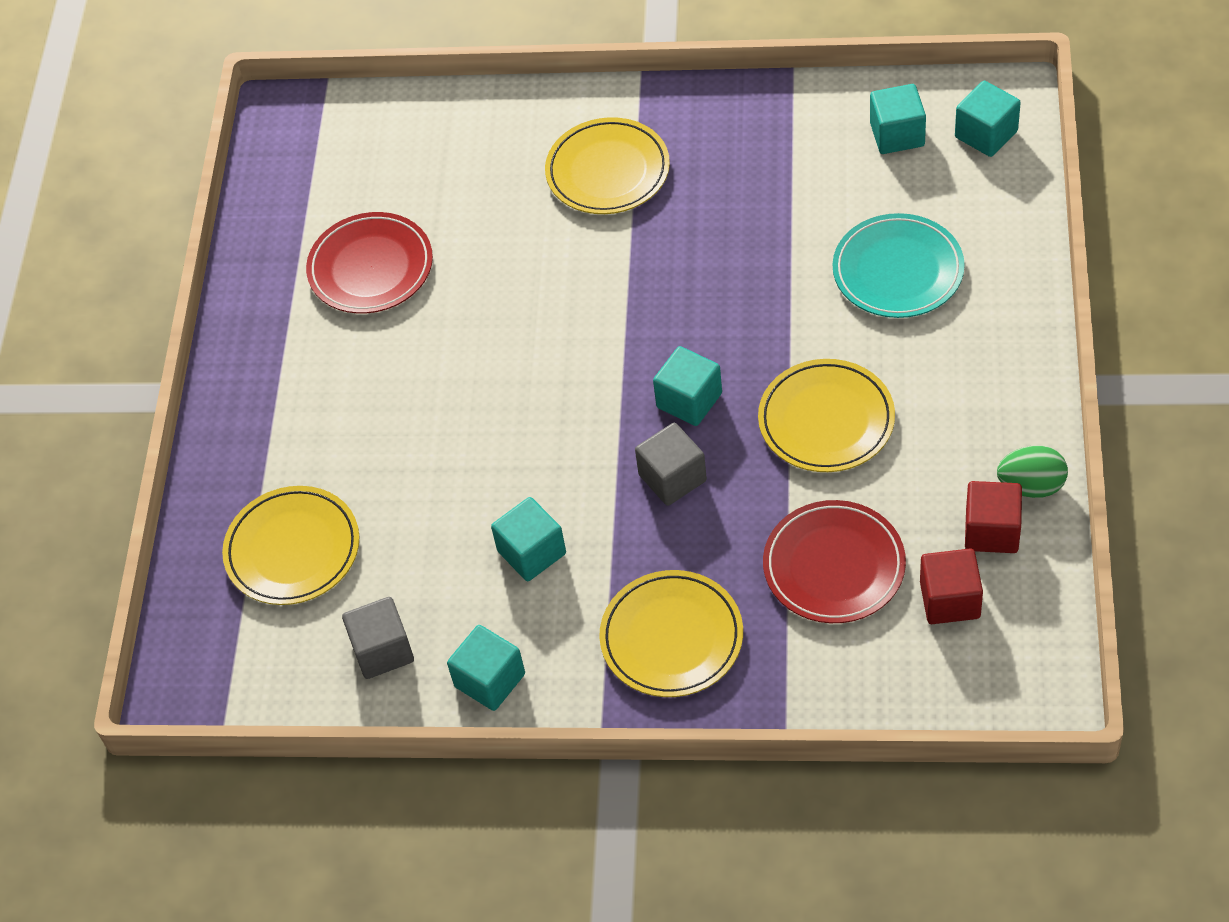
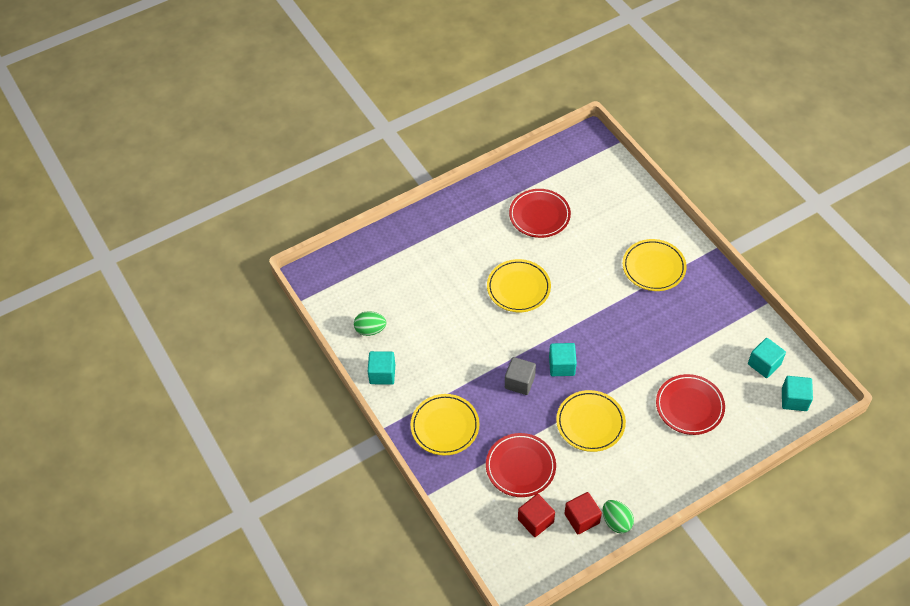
camera: 50 degrees right, 0 degrees up
yellow plate [222,486,359,605] -> yellow plate moved to [487,259,551,312]
grey cube [342,597,414,679] -> green egg [354,311,386,336]
turquoise cube [491,497,566,581] -> none
turquoise plate [833,213,965,318] -> red plate [656,374,725,435]

